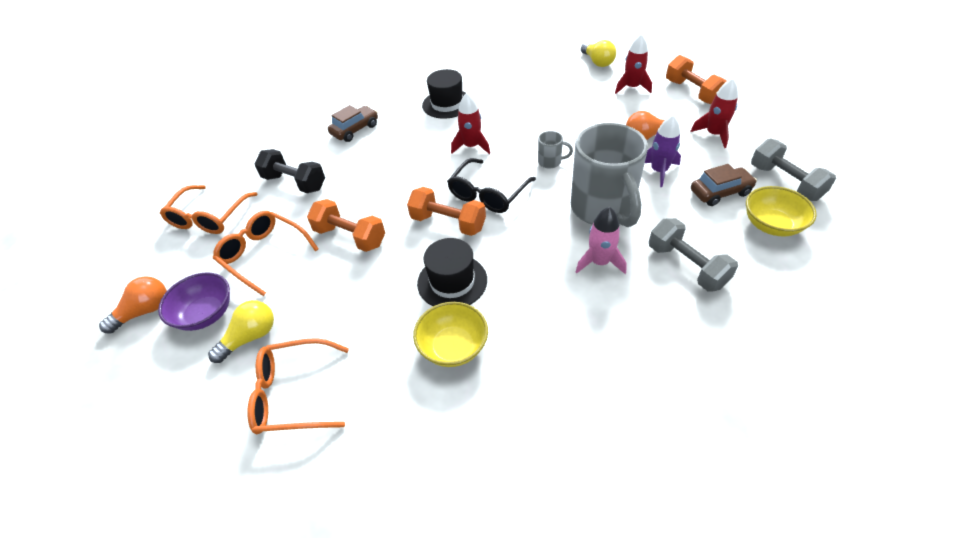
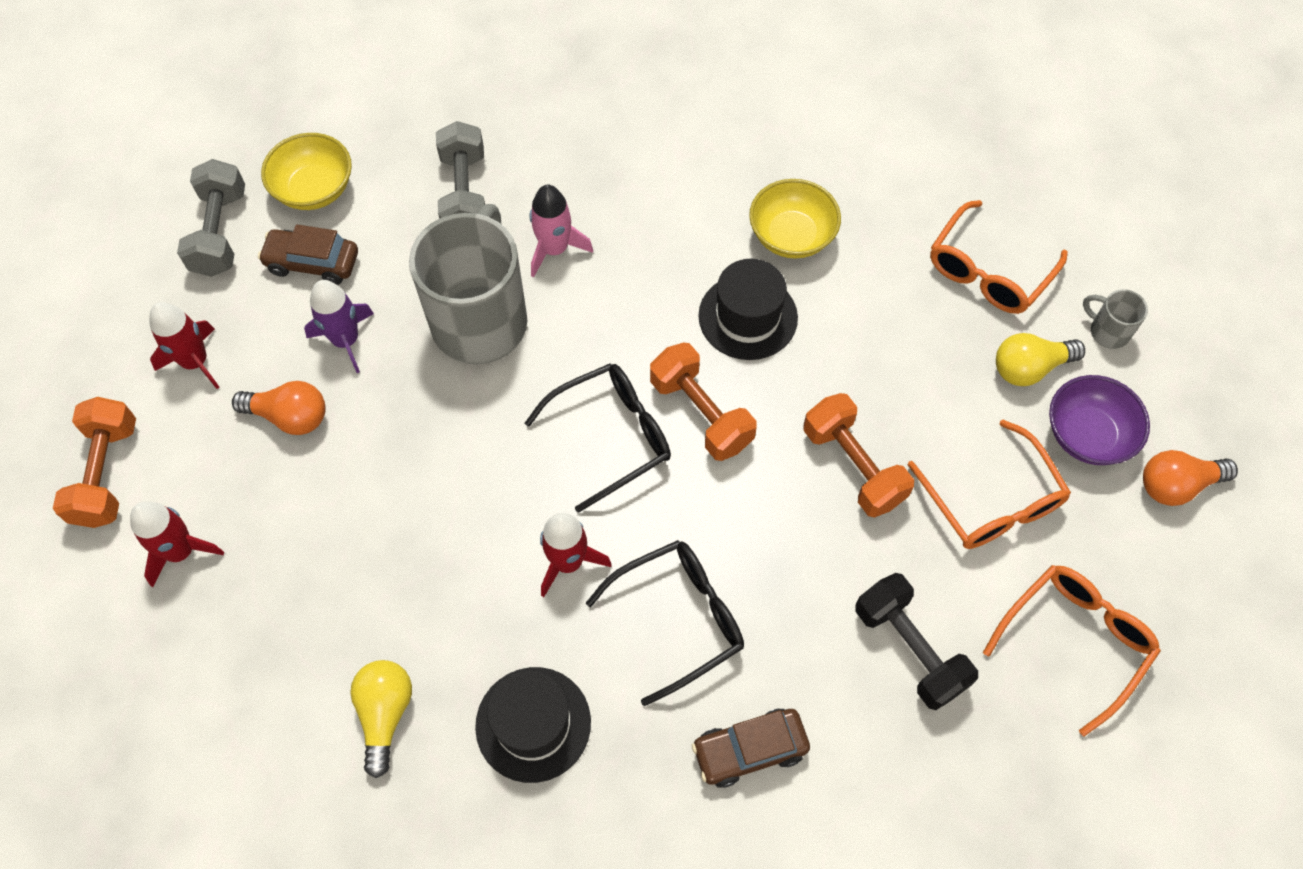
camera: 155 degrees left, 15 degrees up
orange glasses [247,338,349,434] -> orange glasses turned 105 degrees clockwise [930,200,1068,314]
grey mug [538,131,573,169] -> grey mug moved to [1083,289,1148,349]
yellow light bulb [581,40,616,67] -> yellow light bulb moved to [350,660,412,778]
none -> black glasses [586,540,744,706]

